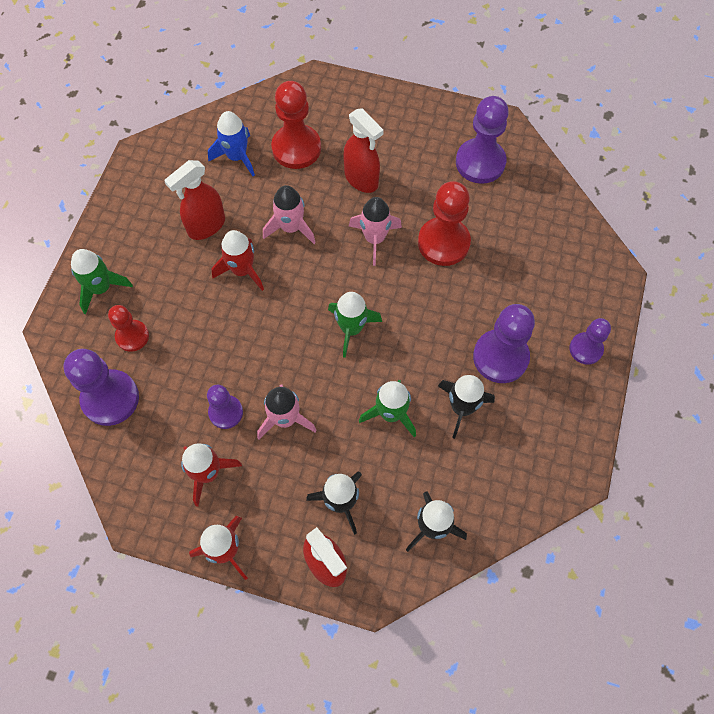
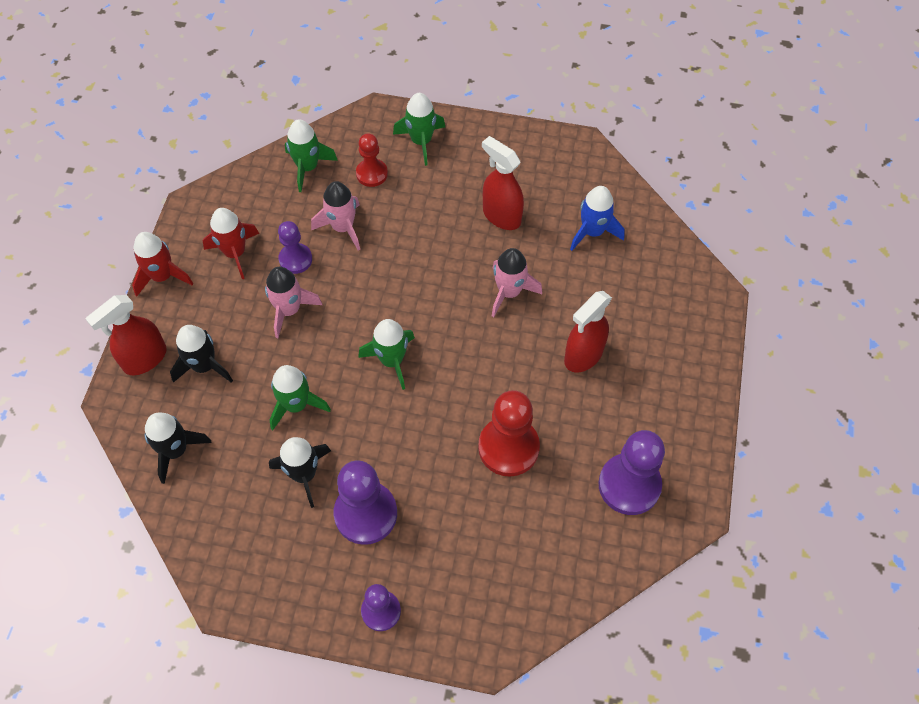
camera: 85 degrees right, 5 degrees down
purple pawn [64,349,139,426] -> green rocket [285,119,338,192]
red rocket [211,230,264,291] -> none
red pawn [271,81,321,169] -> none
pink rocket [349,197,402,266] -> pink rocket moved to [311,181,360,251]

